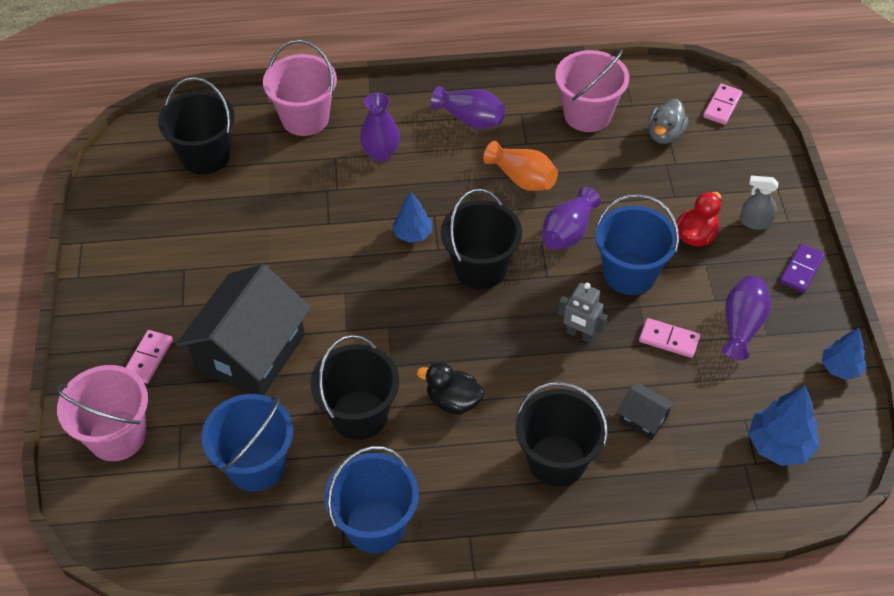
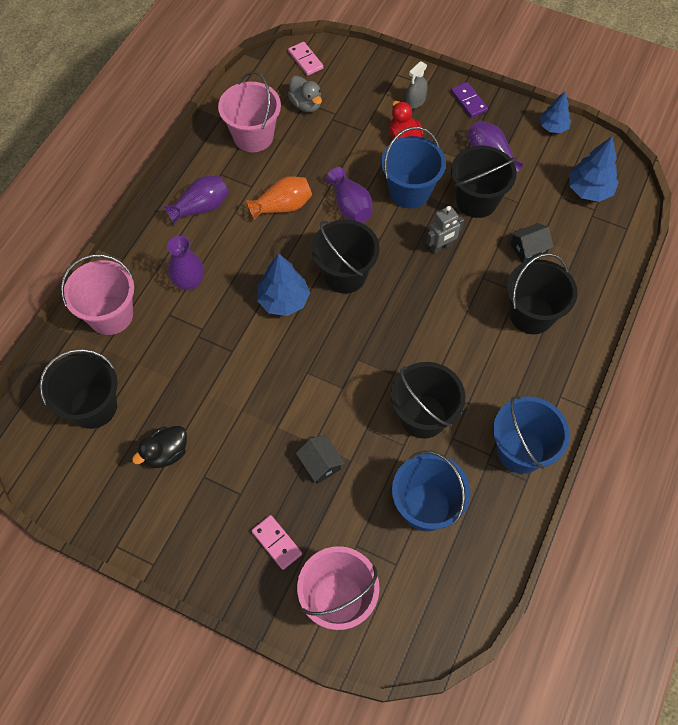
camera: 60 degrees left, 10 degrees up
black house [176,264,311,395] -> black house [296,435,345,484], size x0.42
blue tree [392,191,432,243] -> blue tree [257,253,310,316], size x1.52
black duck [417,362,484,415] -> black duck moved to [132,426,187,468]
pink domino [639,318,700,358] -> black bucket [451,146,517,218]

